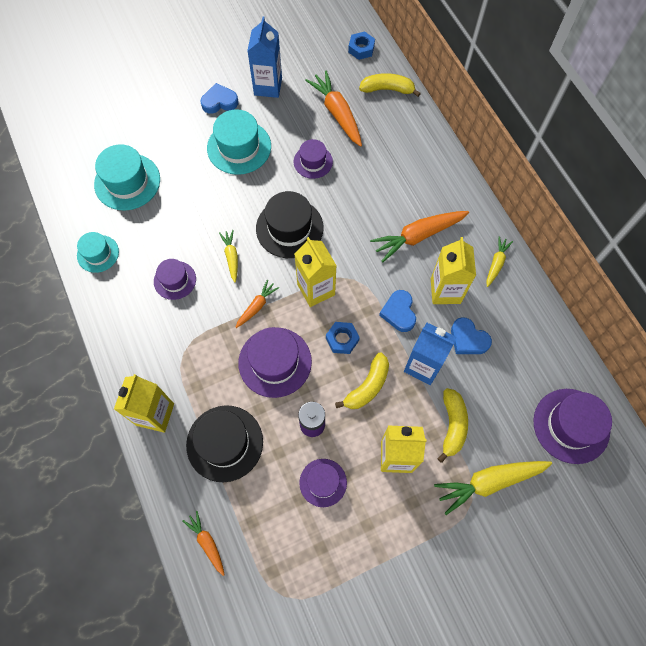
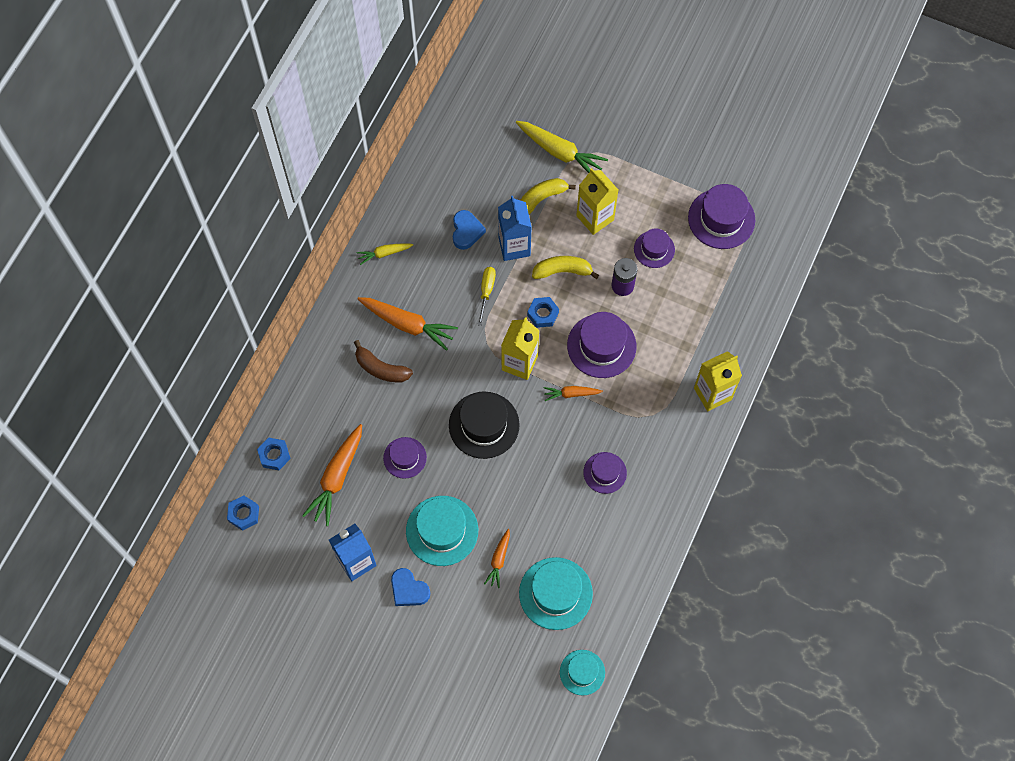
camera: 130 degrees left, 0 degrees up
turquoise hat [77,232,119,273] -> turquoise hat moved to [560,650,605,696]
orange carrot [183,511,225,576] -> orange carrot moved to [484,529,510,588]
black hat [186,405,263,482] -> none
yellow carrot [219,230,238,283] -> none
yellow banana [359,73,421,97] -> blue nut [257,437,291,470]
blue heart [379,290,416,332] -> yellow screwdriver [478,267,496,326]
yellow carton [431,237,476,304] -> none
purple hat [534,389,612,464] -> purple hat moved to [688,184,755,249]
none -> brown banana [354,340,413,382]

